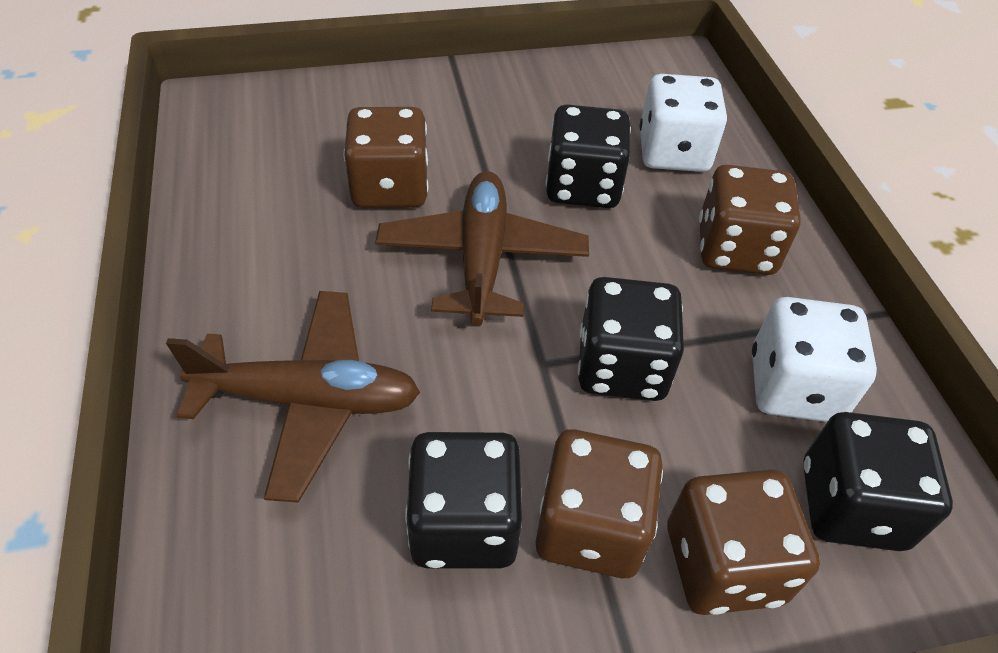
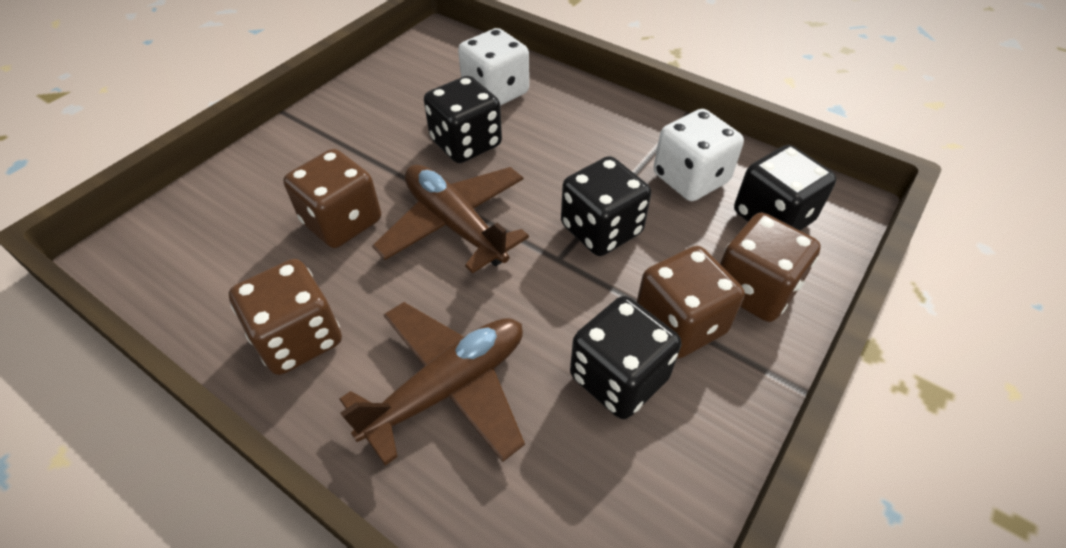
camera: 40 degrees left, 0 degrees up
brown dice [699,165,801,275] -> brown dice moved to [228,259,342,375]

